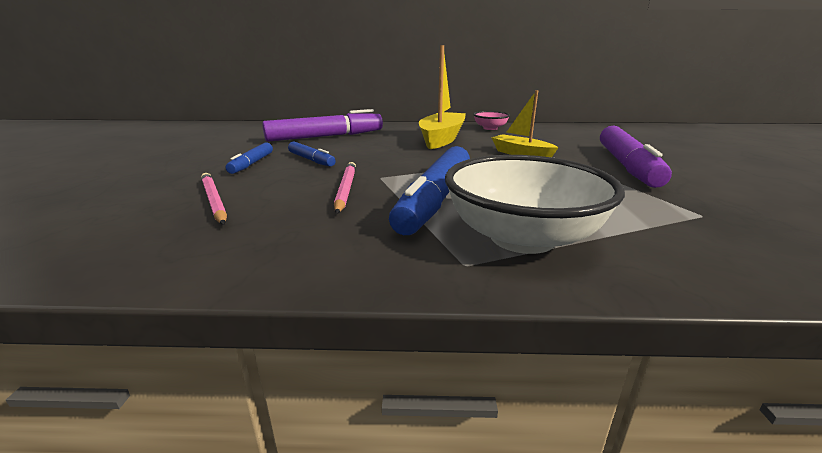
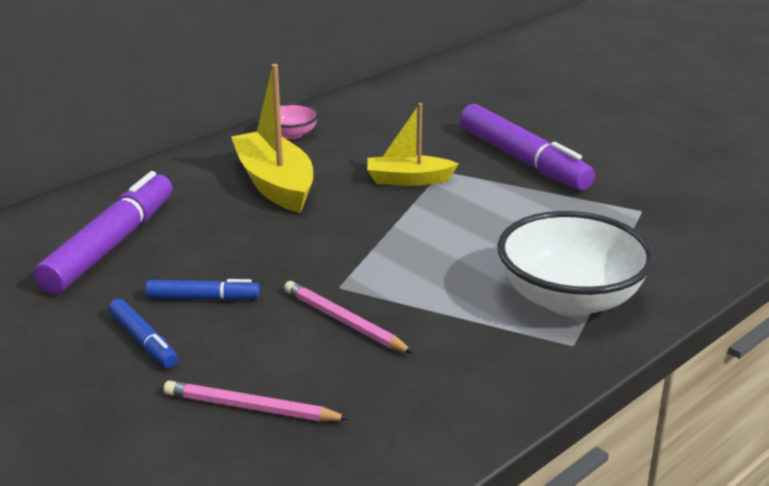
camera: 45 degrees left, 5 degrees up
blue marker [389,146,470,235] -> none

